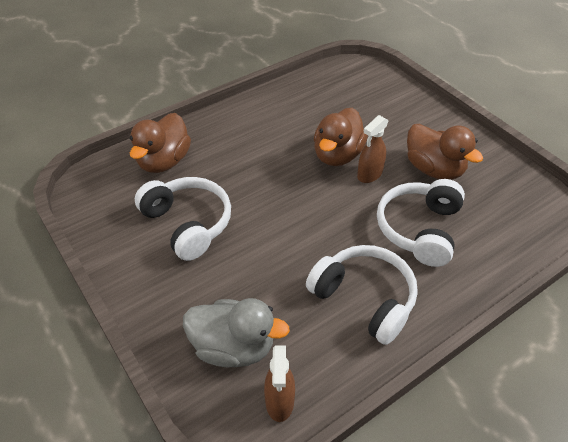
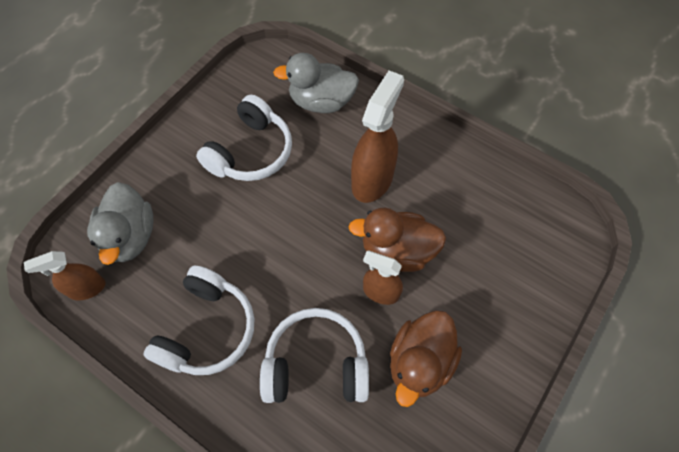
camera: 70 degrees right, 15 degrees up
brown duck [130,113,191,173] -> grey duck [273,53,359,113]
none -> brown spray bottle [351,70,404,203]

